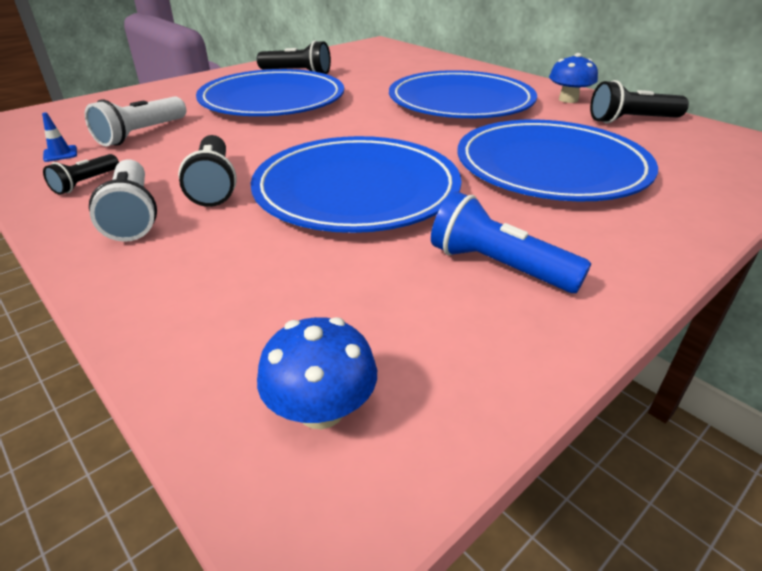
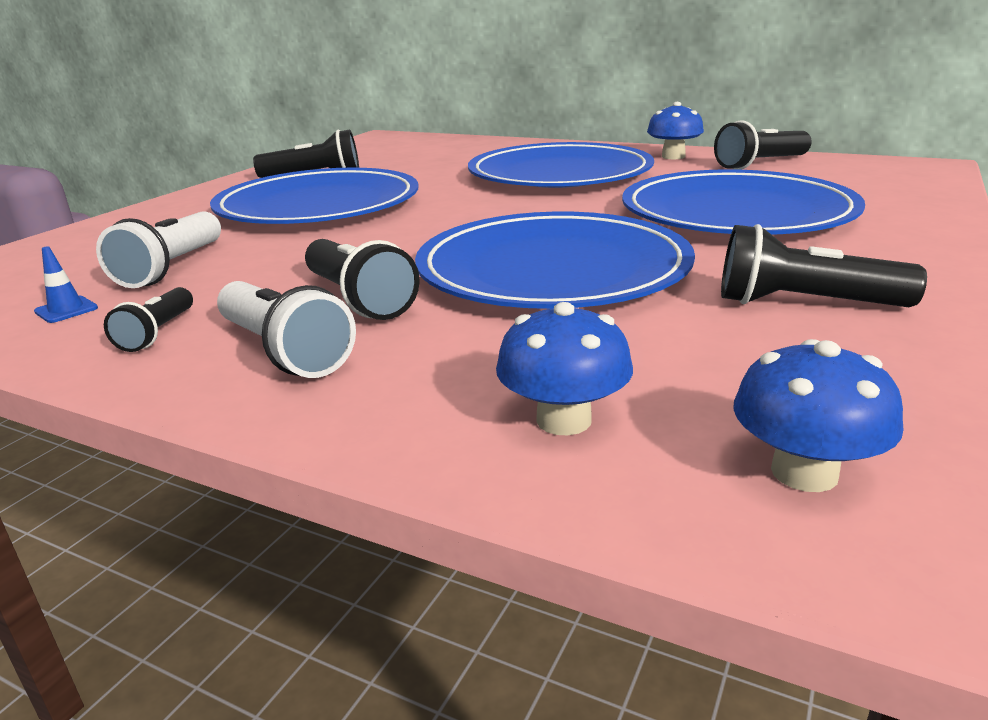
camera: 20 degrees left, 10 degrees down
blue flashlight [431,191,591,293] -> black flashlight [721,224,927,307]
none -> blue mushroom [496,302,633,435]

